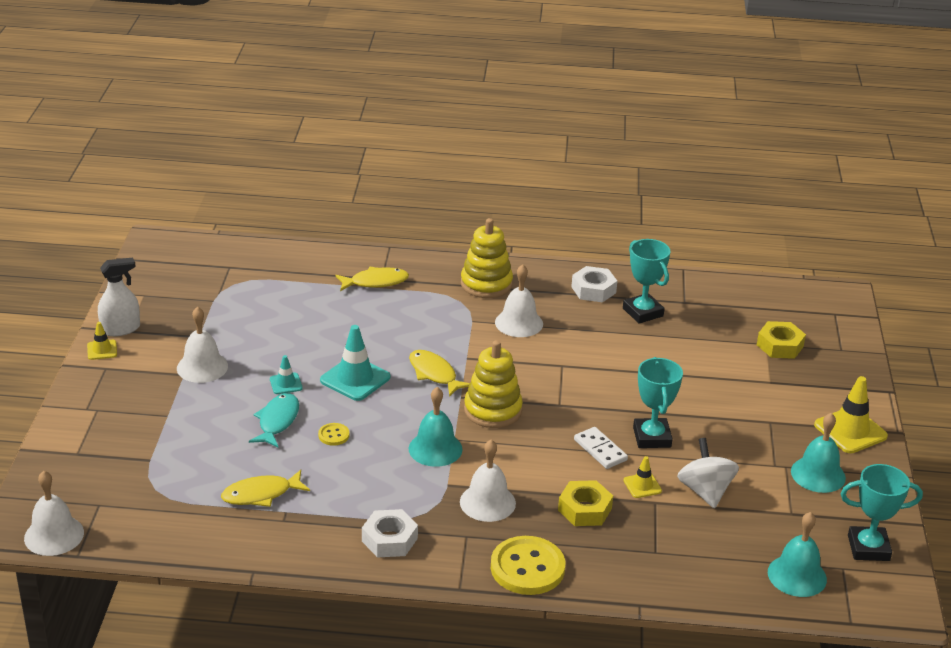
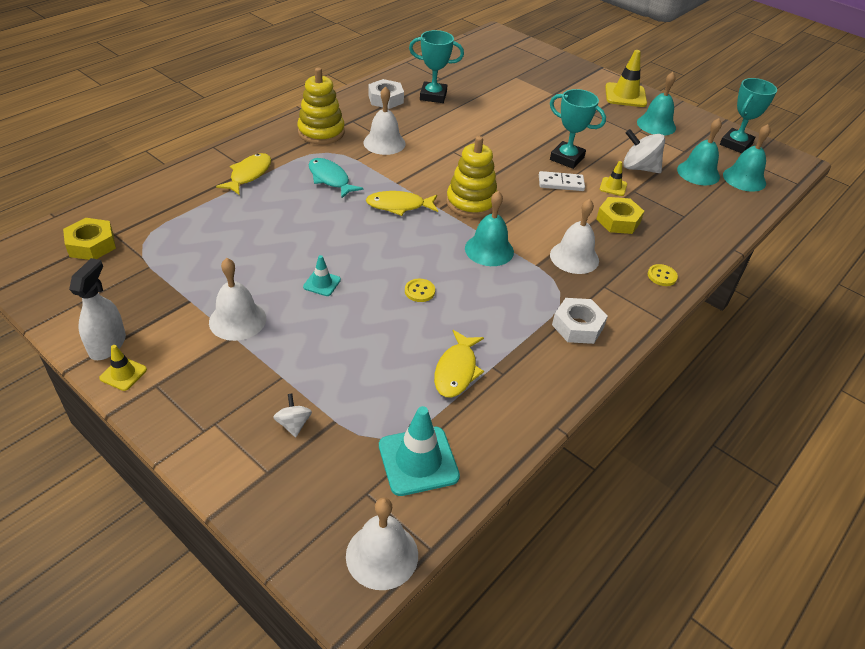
camera: 55 degrees left, 10 degrees up
turquoise fish [249,393,299,448] -> turquoise fish moved to [308,158,363,199]
turquoise traffic cone [320,325,391,401] -> turquoise traffic cone moved to [379,406,460,496]
yellow button [491,536,565,595] -> yellow button [648,264,678,286], size x0.46
yellow nut [757,321,806,359] -> yellow nut moved to [63,218,116,260]
none -> white spinning top [273,394,312,437]
none -> turquoise bell [677,118,722,185]

